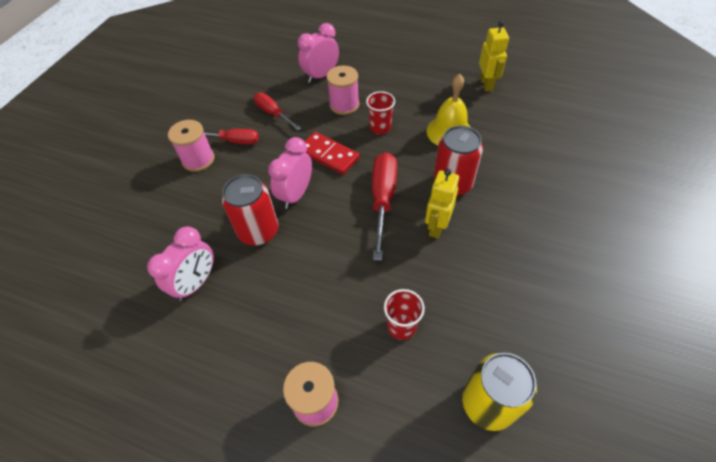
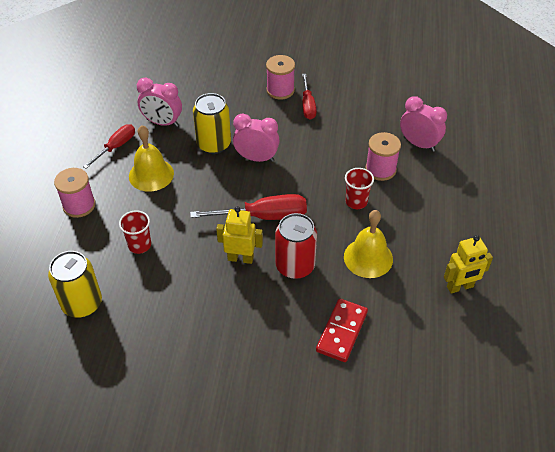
camera: 75 degrees right, 5 degrees down
red can [222,174,278,245] -> yellow can [193,93,231,154]
red screwdriver [254,93,301,131] -> red screwdriver moved to [83,124,135,169]
red domino [305,132,360,175] -> red domino moved to [316,299,368,362]
none -> yellow bell [129,125,174,192]

